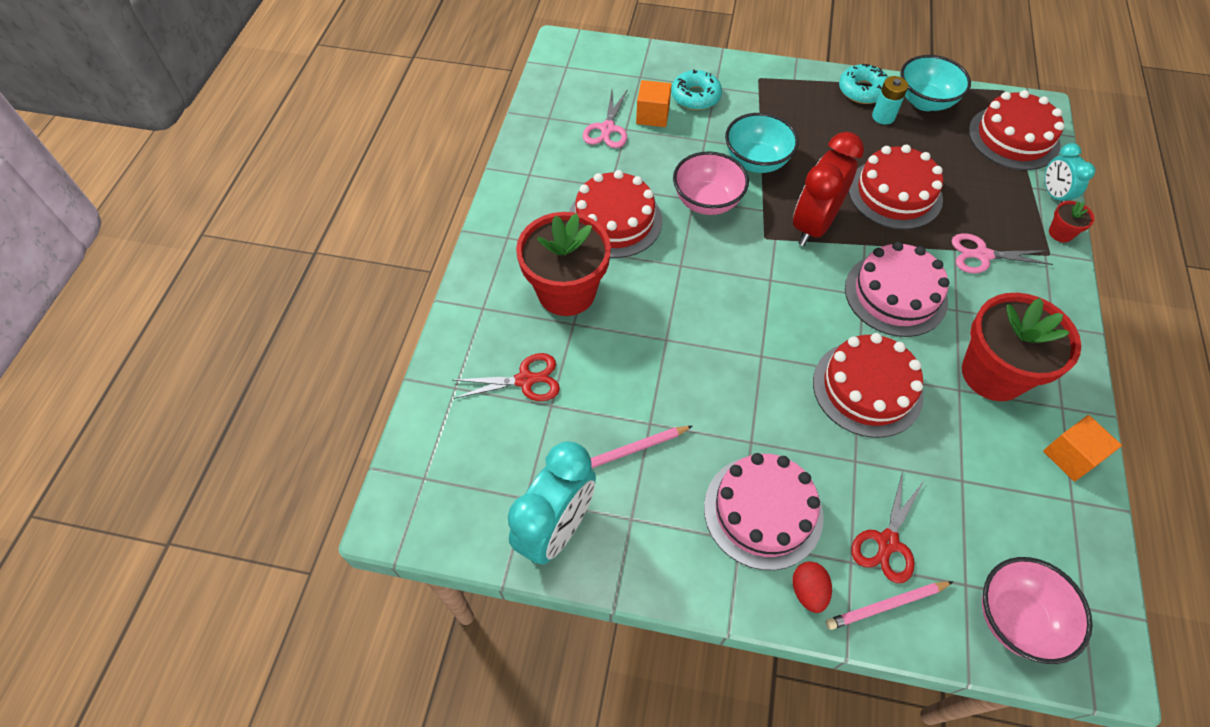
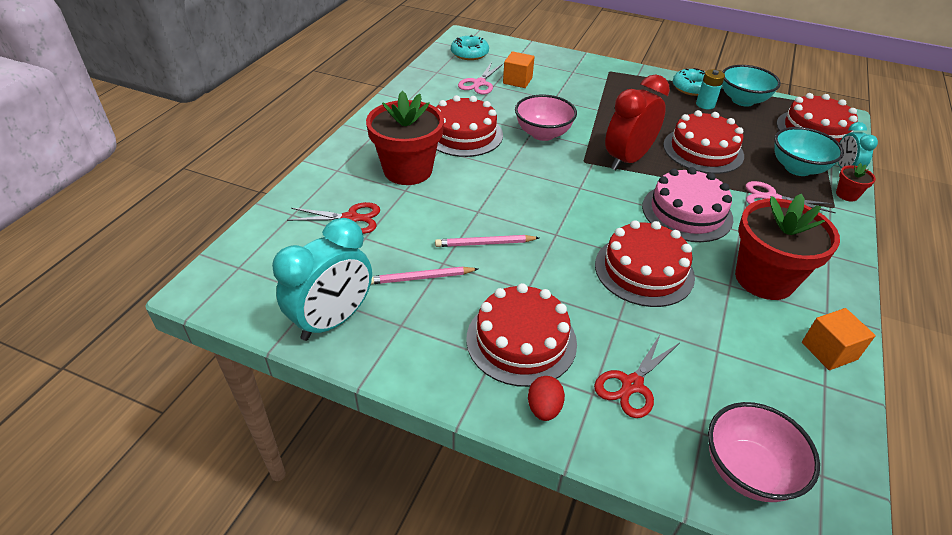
camera: 10 degrees right, 15 degrees down
turquoise donut [671,70,722,110] -> turquoise donut moved to [451,35,489,60]
pink cake [704,453,824,570] -> red cake [466,283,577,387]
turquoise bowl [725,113,799,173] -> turquoise bowl moved to [774,127,844,176]
pink pencil [826,581,953,630] -> pink pencil moved to [435,235,539,247]

